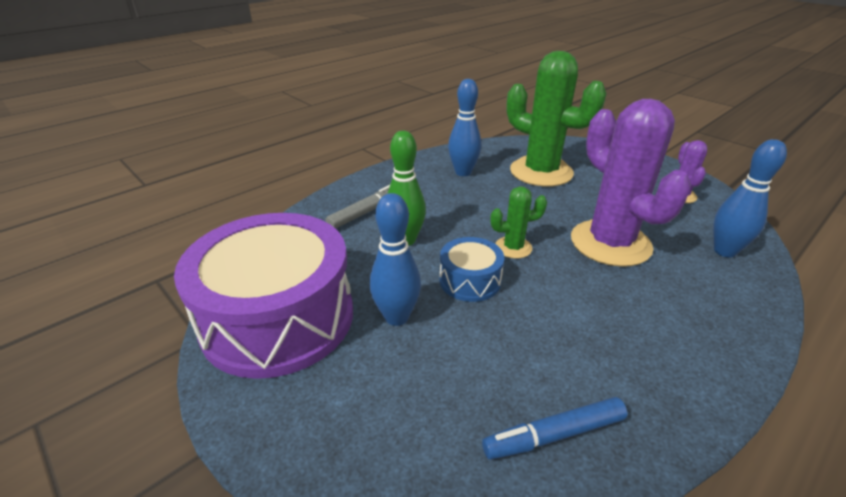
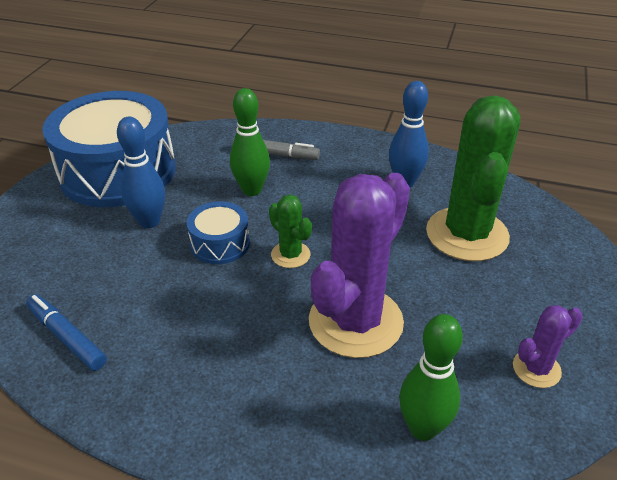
camera: 60 degrees right, 5 degrees up
purple drum [174,213,353,379] -> blue drum [42,91,176,207]
blue bowling pin [713,139,787,258] -> green bowling pin [399,314,463,441]

